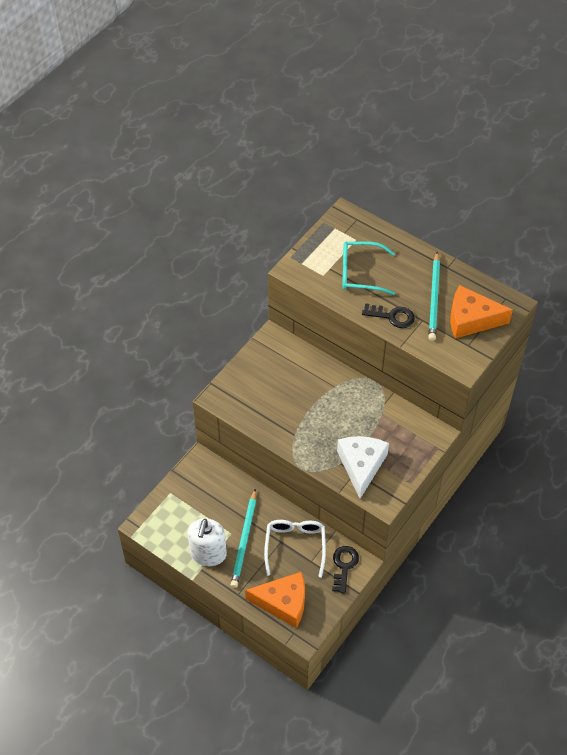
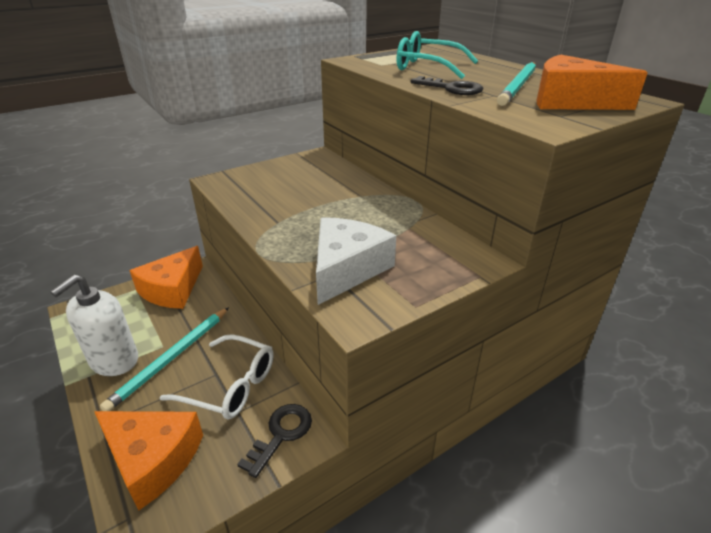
camera: 20 degrees right, 20 degrees down
white glasses [264,520,326,577] -> white glasses turned 90 degrees clockwise [160,334,274,419]
none -> orange cheese [129,246,203,309]

